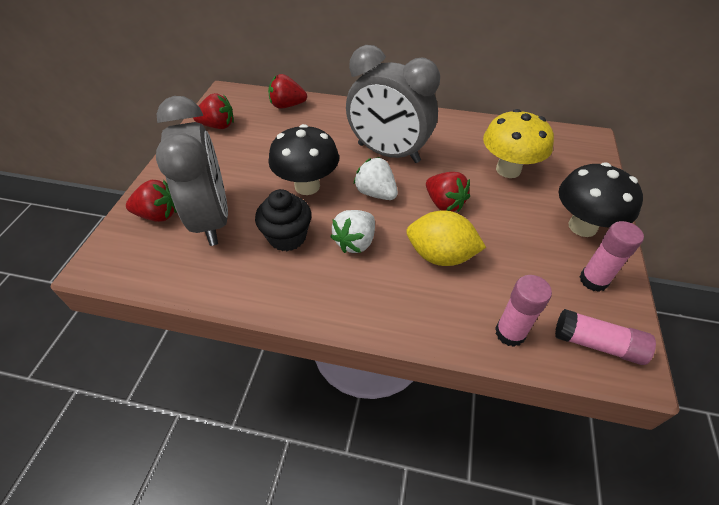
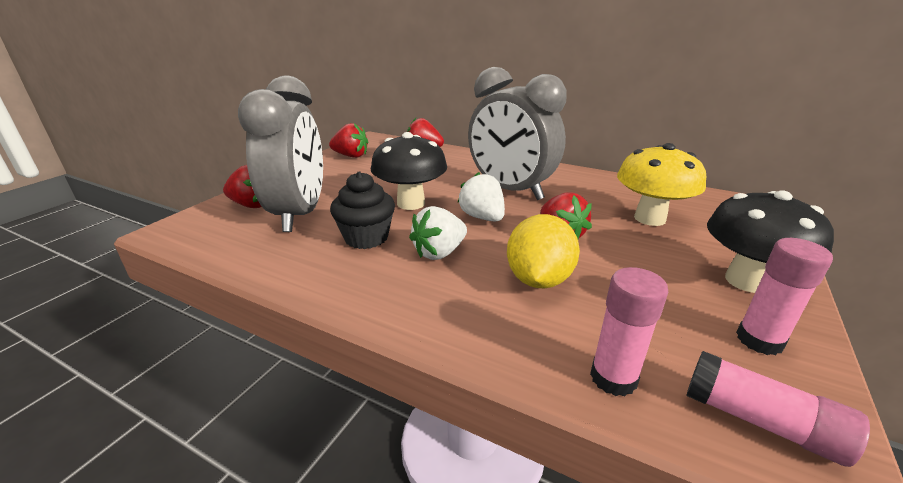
camera: 15 degrees right, 20 degrees down
yellow lemon [406,210,486,266] -> yellow lemon turned 75 degrees clockwise [507,214,580,289]

